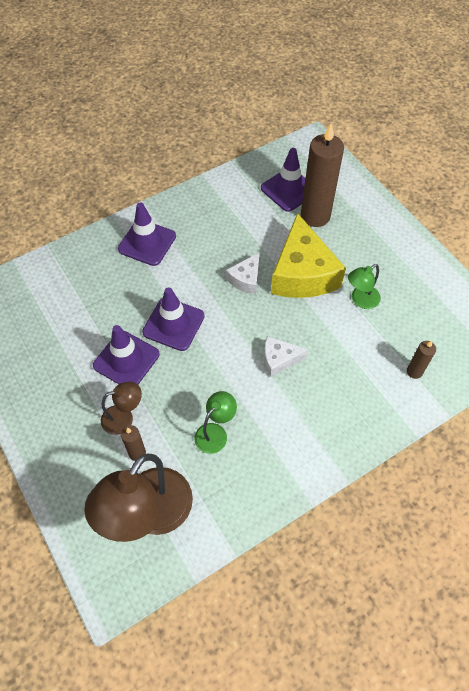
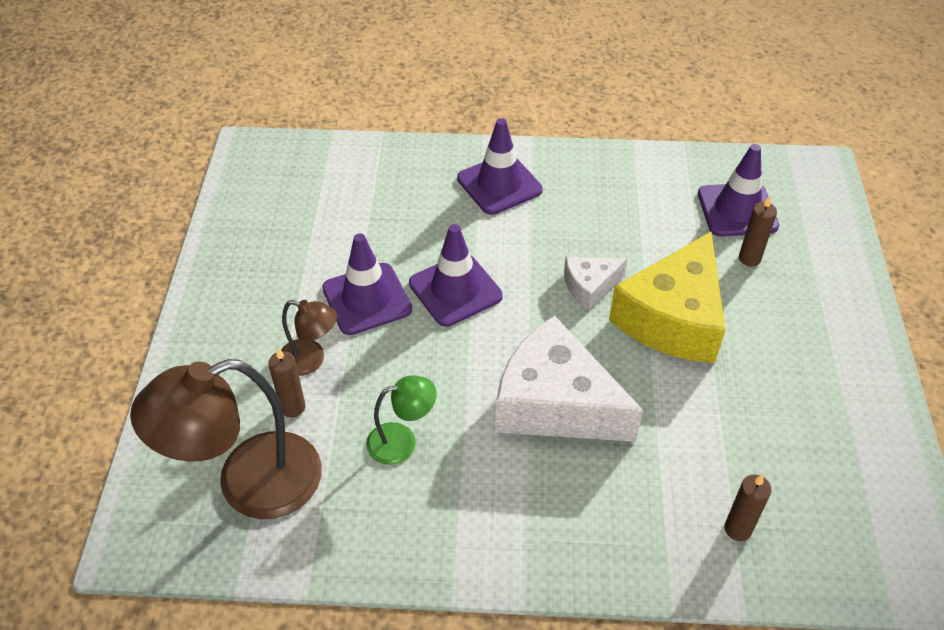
camera: 35 degrees right, 10 degrees down
white cheese [264,336,308,377] -> white cheese [495,316,643,442], size x2.03
brown candle [301,124,344,227] -> brown candle [739,196,777,267], size x0.46
green lamp [348,264,381,309] -> none

